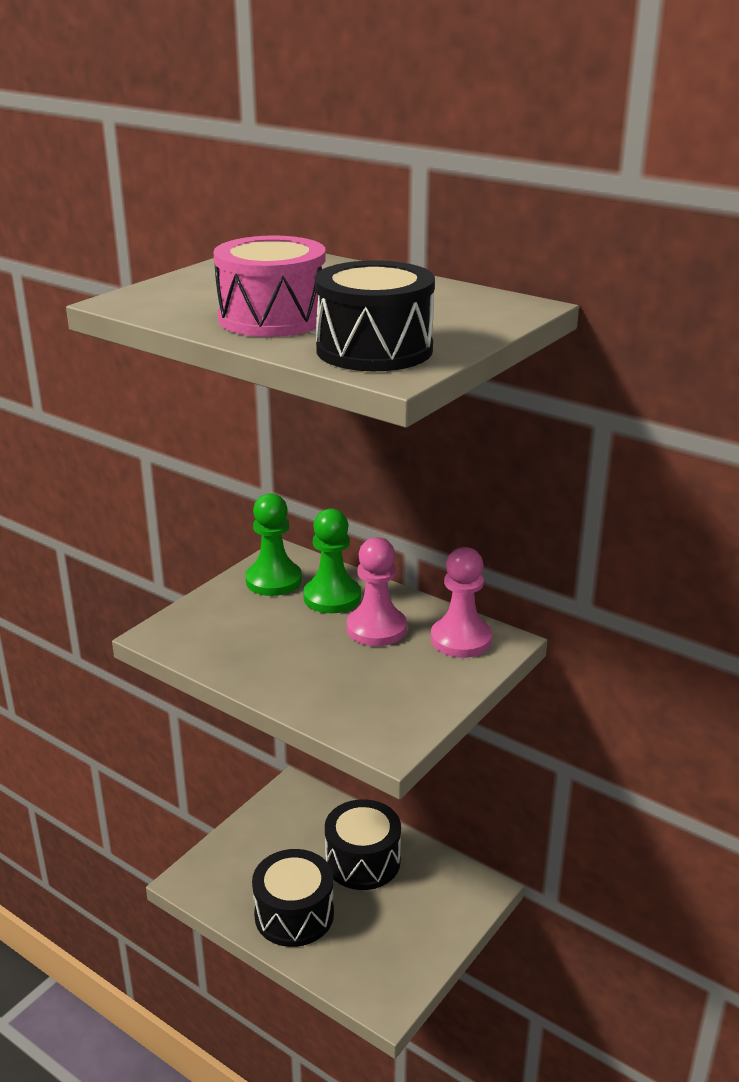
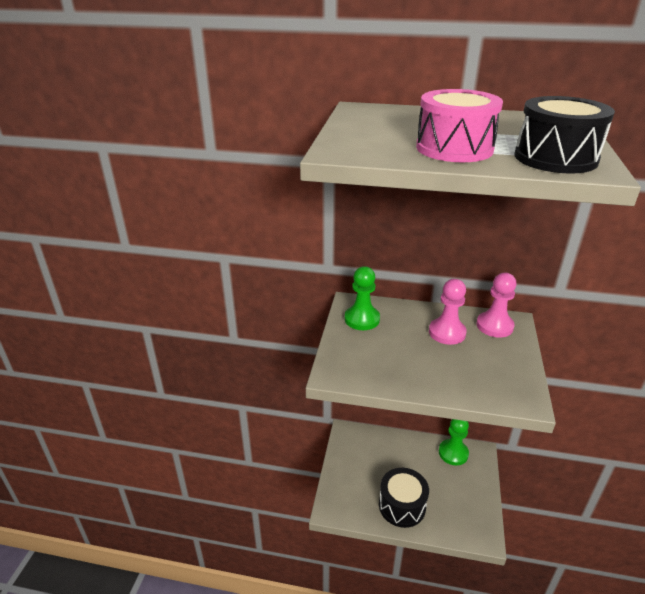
camera: 25 degrees left, 5 degrees up
green pawn [303,509,361,613] -> green pawn moved to [439,419,469,465]
black drum [325,799,401,890] -> none

